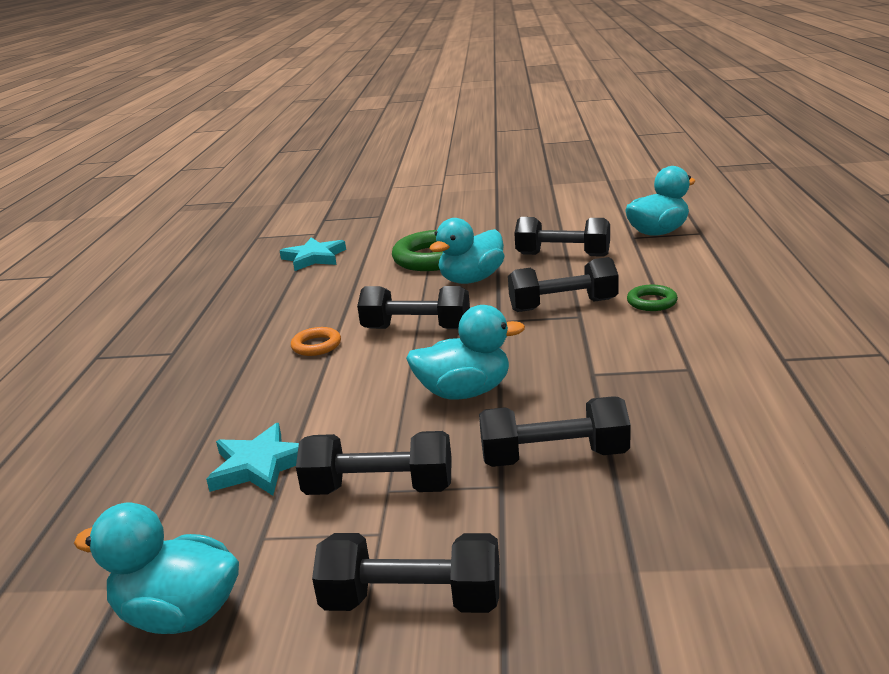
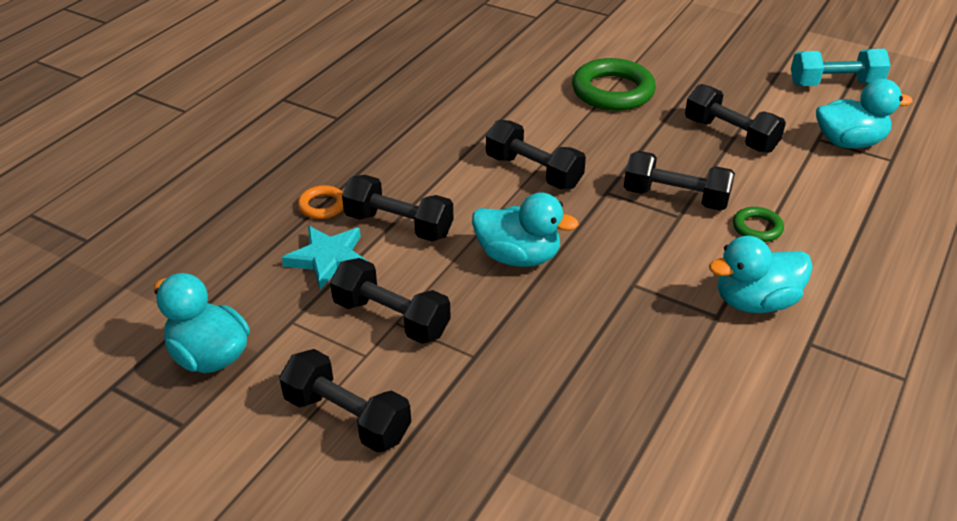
camera: 25 degrees right, 15 degrees up
turquoise star [280,237,346,271] -> none
orange ring [291,327,341,356] -> orange ring moved to [298,185,344,219]
turquoise duck [429,218,504,284] -> turquoise duck moved to [709,236,813,313]
black dumbbell [479,396,631,467] -> black dumbbell moved to [342,175,453,242]
none -> turquoise dumbbell [791,49,891,86]

